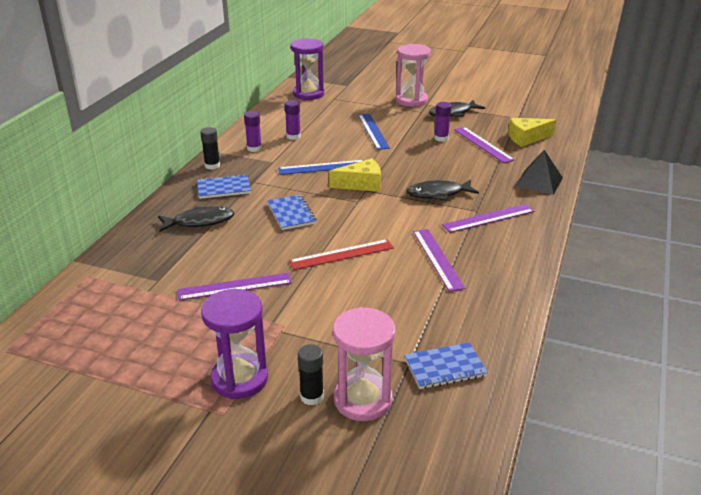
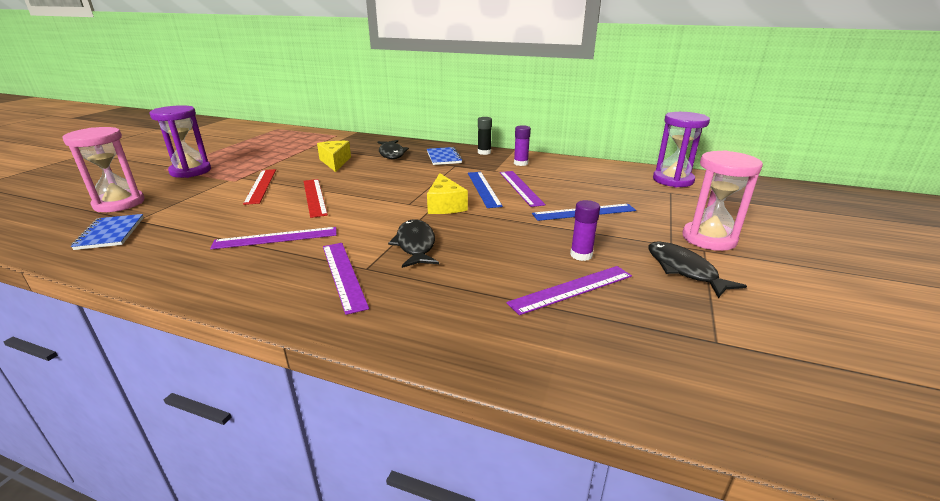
camera: 90 degrees right, 5 degrees down
purple ruler [177,273,292,301] -> purple ruler moved to [500,171,546,207]
blue notebook [267,195,317,230] -> none
purple glue stick [285,100,301,140] -> none
black glue stick [298,344,324,405] -> none
yellow cheese [508,118,556,147] -> yellow cheese moved to [317,141,351,172]
black pyramid [515,150,563,195] -> none
none -> red ruler [243,169,276,205]

